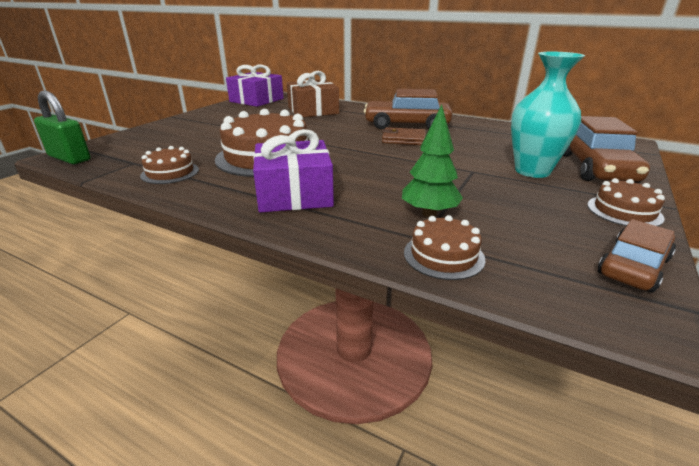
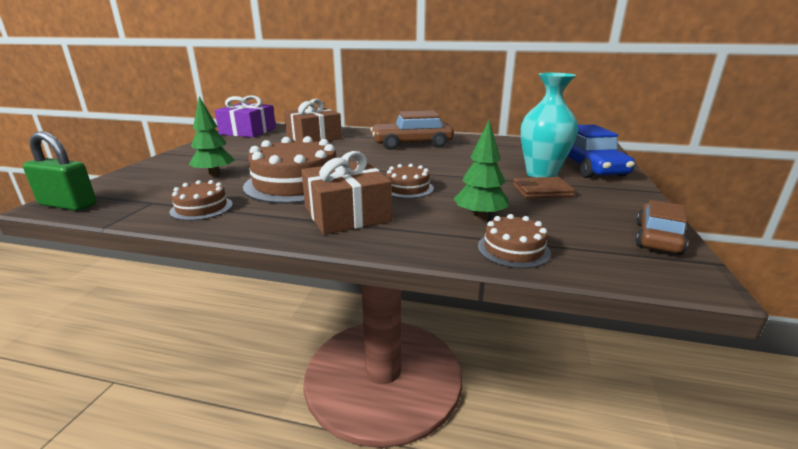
camera: 15 degrees left, 5 degrees down
purple gift [253,129,334,212] -> brown gift [301,151,392,235]
brown wallet [382,127,426,145] -> brown wallet moved to [513,177,575,198]
brown car [563,116,650,183] -> blue car [567,124,635,178]
brown cake [587,178,665,226] -> brown cake moved to [386,164,434,199]
none -> green tree [189,96,235,177]

